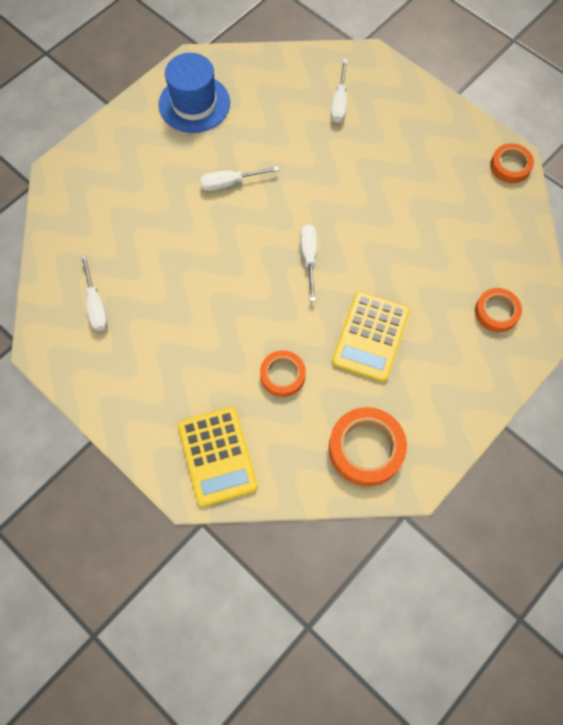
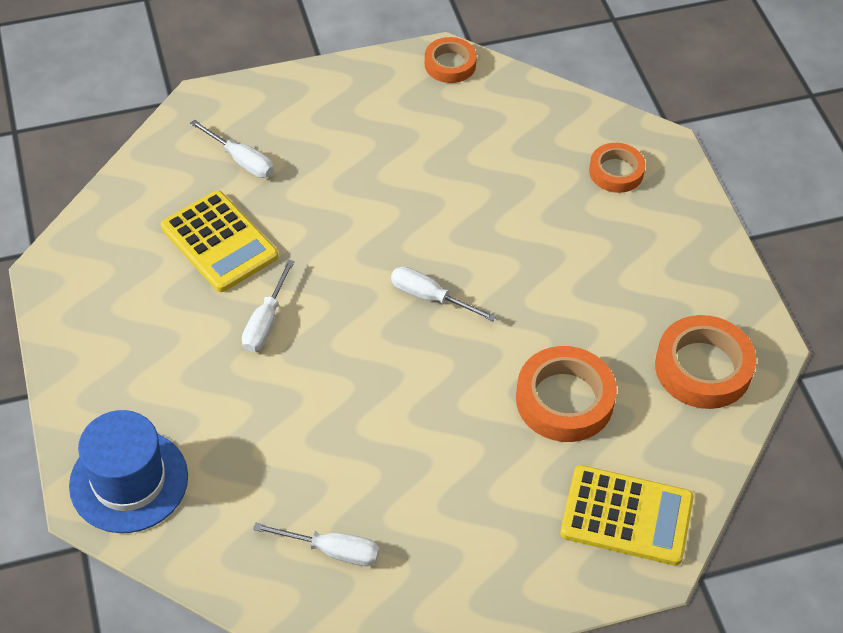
camera: 60 degrees left, 15 degrees down
blue hat [158,53,230,133] -> blue hat moved to [69,410,188,533]
orange tape [260,350,306,397] -> orange tape [516,346,617,442], size x1.60
yellow calculator [332,292,410,382] -> yellow calculator moved to [161,191,278,292]

